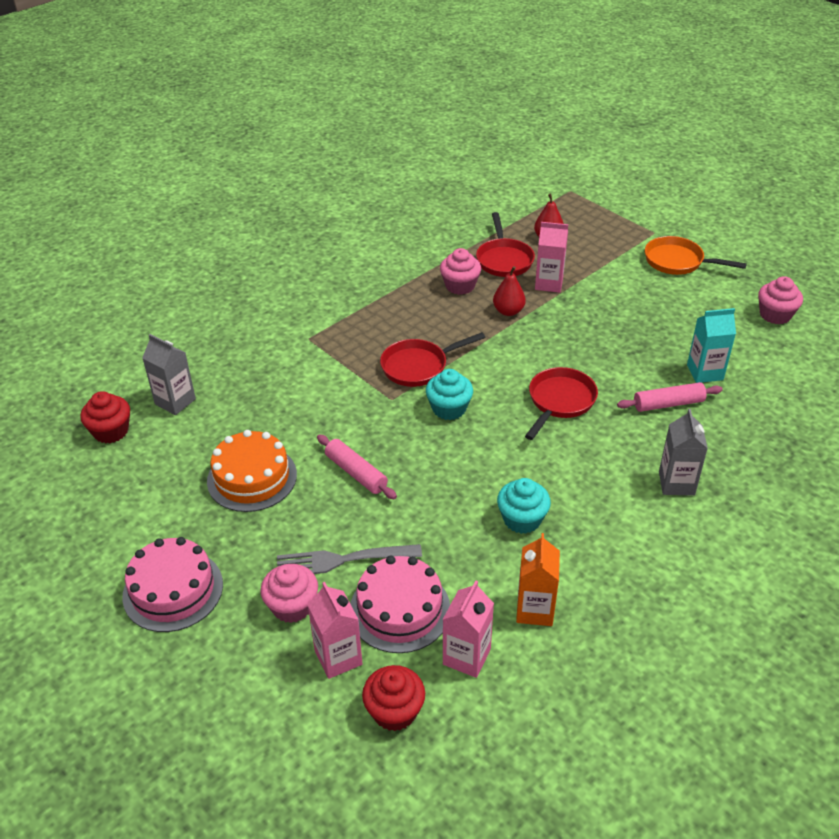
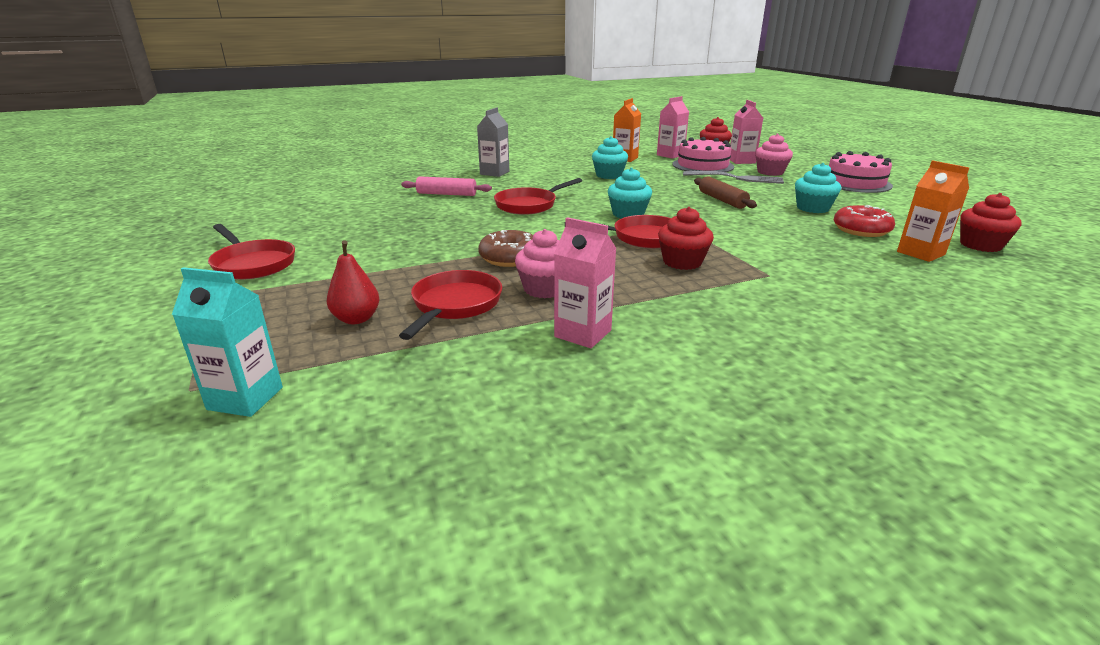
camera: 160 degrees left, 15 degrees down
grey carton [142,334,196,415] -> orange carton [897,160,969,262]
orange cake [207,430,297,512] -> turquoise cupcake [795,163,841,213]
pink rolling pin [317,434,397,499] -> brown rolling pin [694,176,757,209]
red pear [493,266,526,316] -> brown donut [478,230,533,267]
pink carton [535,222,568,293] -> pink carton moved to [554,217,617,348]
orange pan [645,236,747,275] -> red pan [208,224,295,280]
turquoise carton [687,308,736,383] -> turquoise carton moved to [172,267,283,417]
pink cupcake [758,276,803,325] -> none
none -> red cupcake [658,207,714,270]
none -> red donut [833,205,895,237]

